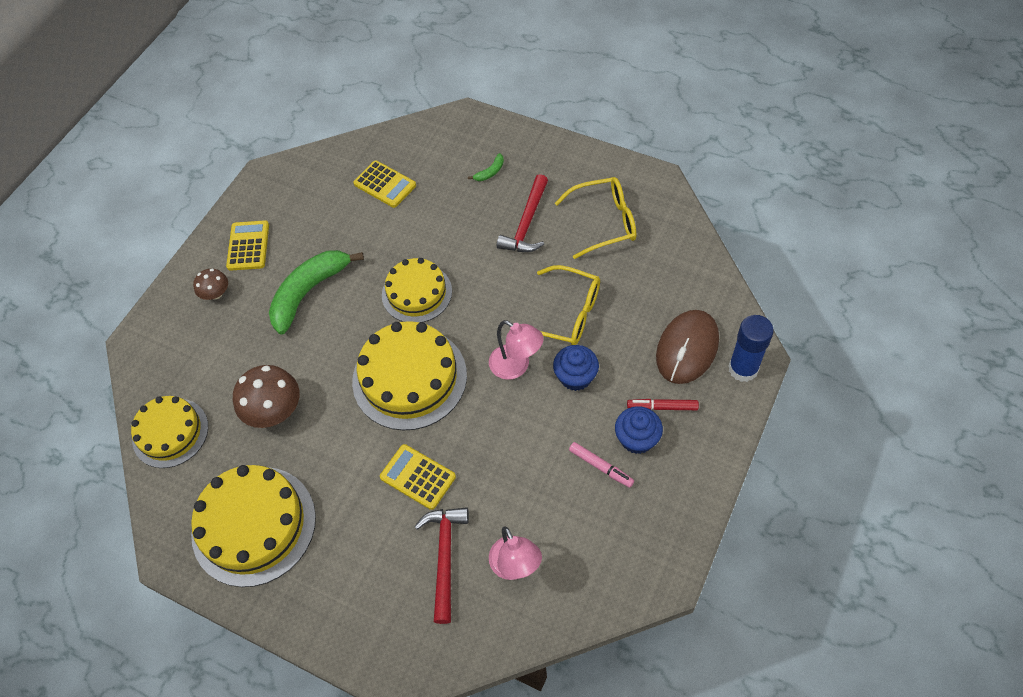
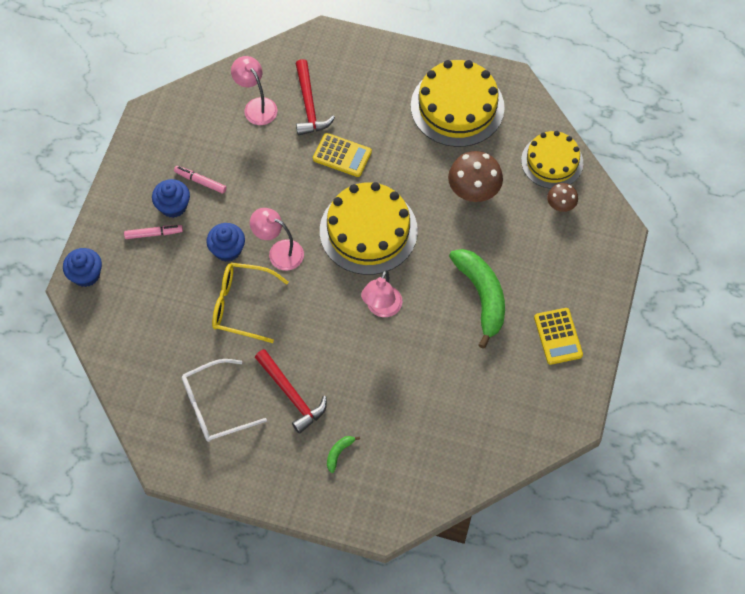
camera: 165 degrees right, 5 degrees up
brown mushroom [193,269,228,300] -> brown mushroom moved to [547,183,578,212]
green banana [269,250,364,335] -> green banana turned 45 degrees counterclockwise [449,249,505,349]
yellow calculator [353,160,416,208] -> none
yellow cake [382,258,452,322] -> pink lamp [361,270,402,317]
red hammer [497,174,548,252] -> red hammer turned 135 degrees clockwise [255,349,327,434]
yellow glasses [555,177,636,259] -> white glasses [181,359,267,442]
red marker [627,399,699,410] -> pink marker [124,225,183,239]
brown mouse [656,310,719,384] -> none
blue glue stick [729,315,774,382] -> blue cupcake [63,248,102,287]

